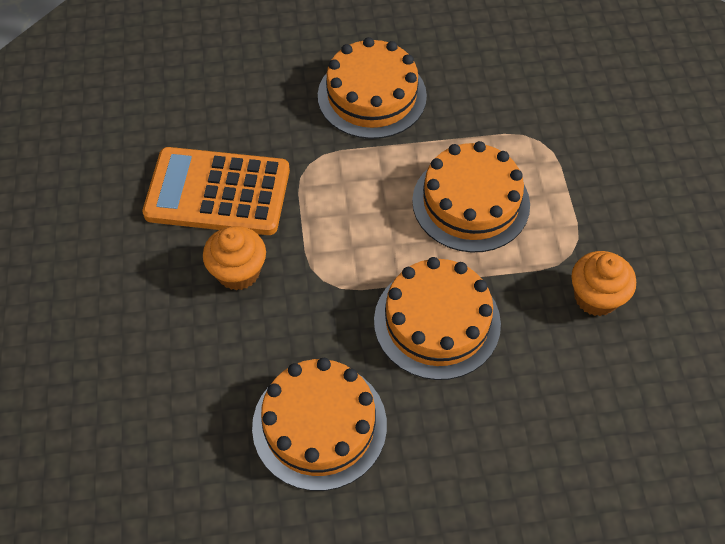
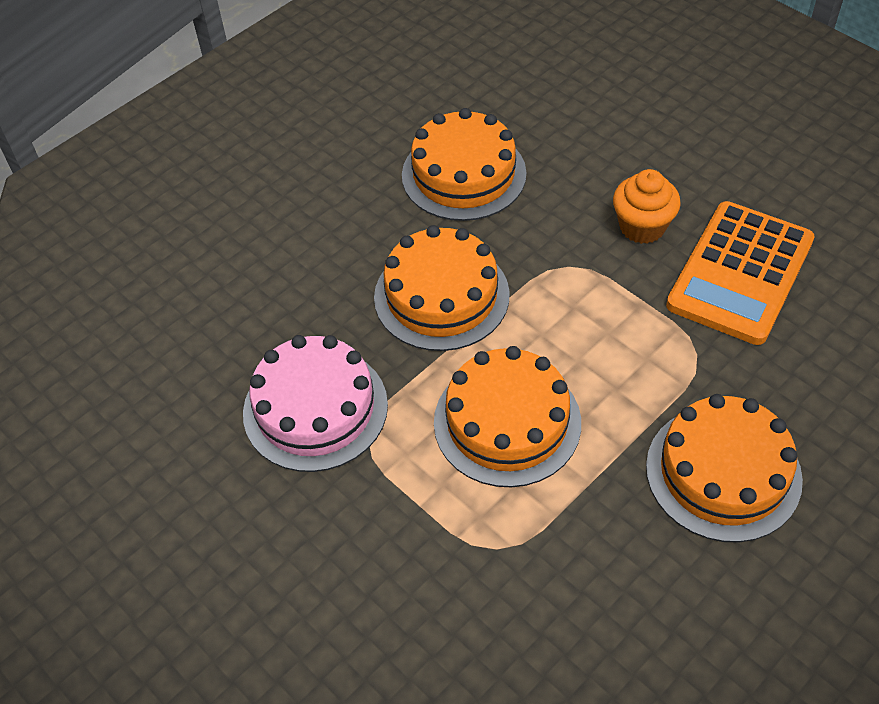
camera: 145 degrees right, 5 degrees down
orange calculator [142,147,290,235] -> orange calculator turned 150 degrees clockwise [666,201,814,345]
orange cupcake [571,251,636,316] -> pink cake [243,335,388,472]

